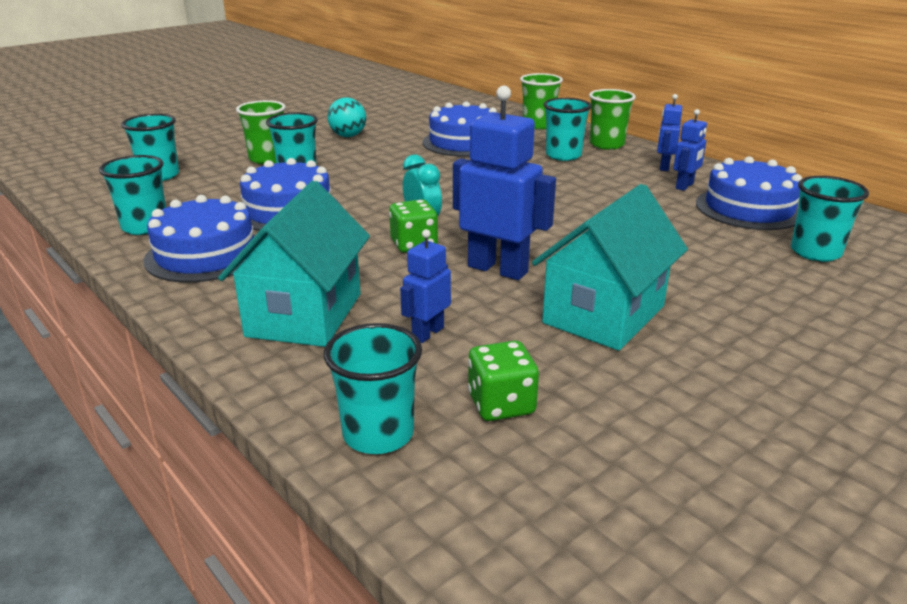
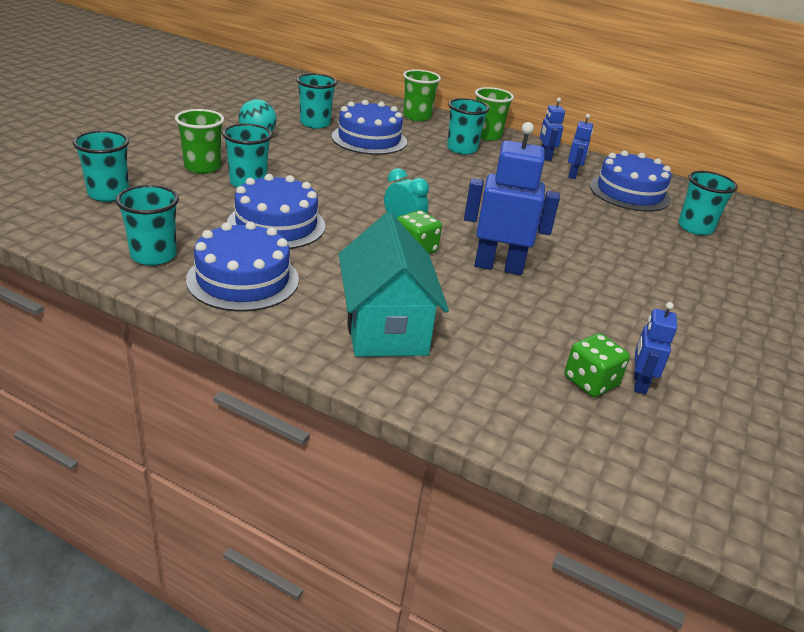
camera: 25 degrees left, 5 degrees up
turquoise cup [324,323,422,454] -> turquoise cup moved to [296,73,337,129]
blue robot [400,229,451,343] -> blue robot moved to [634,302,677,394]
turquoise house [532,184,688,351] -> none

